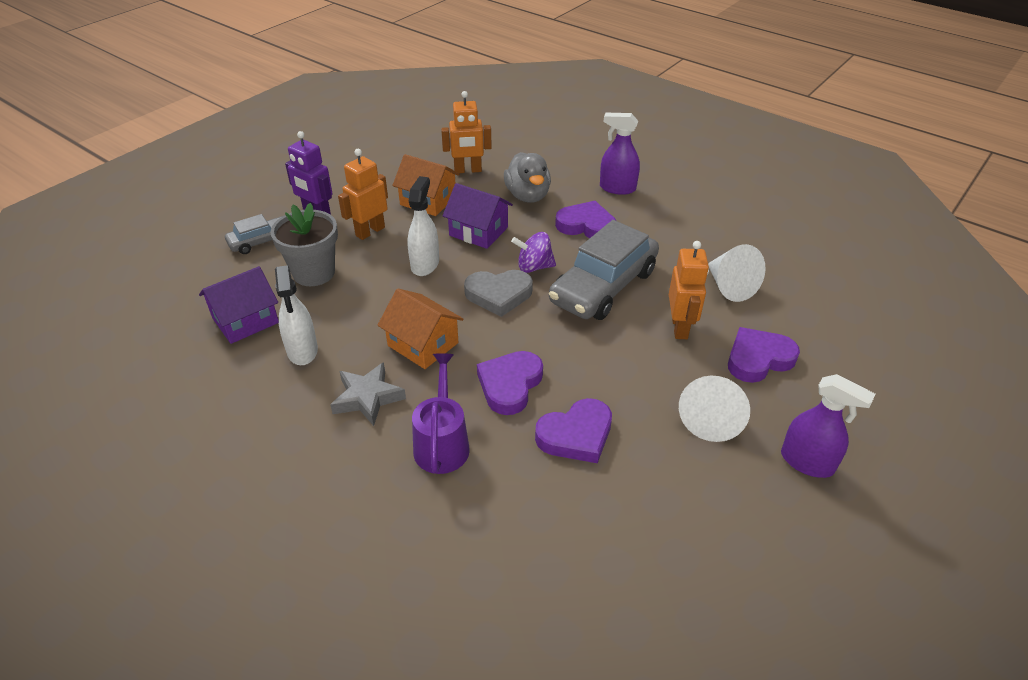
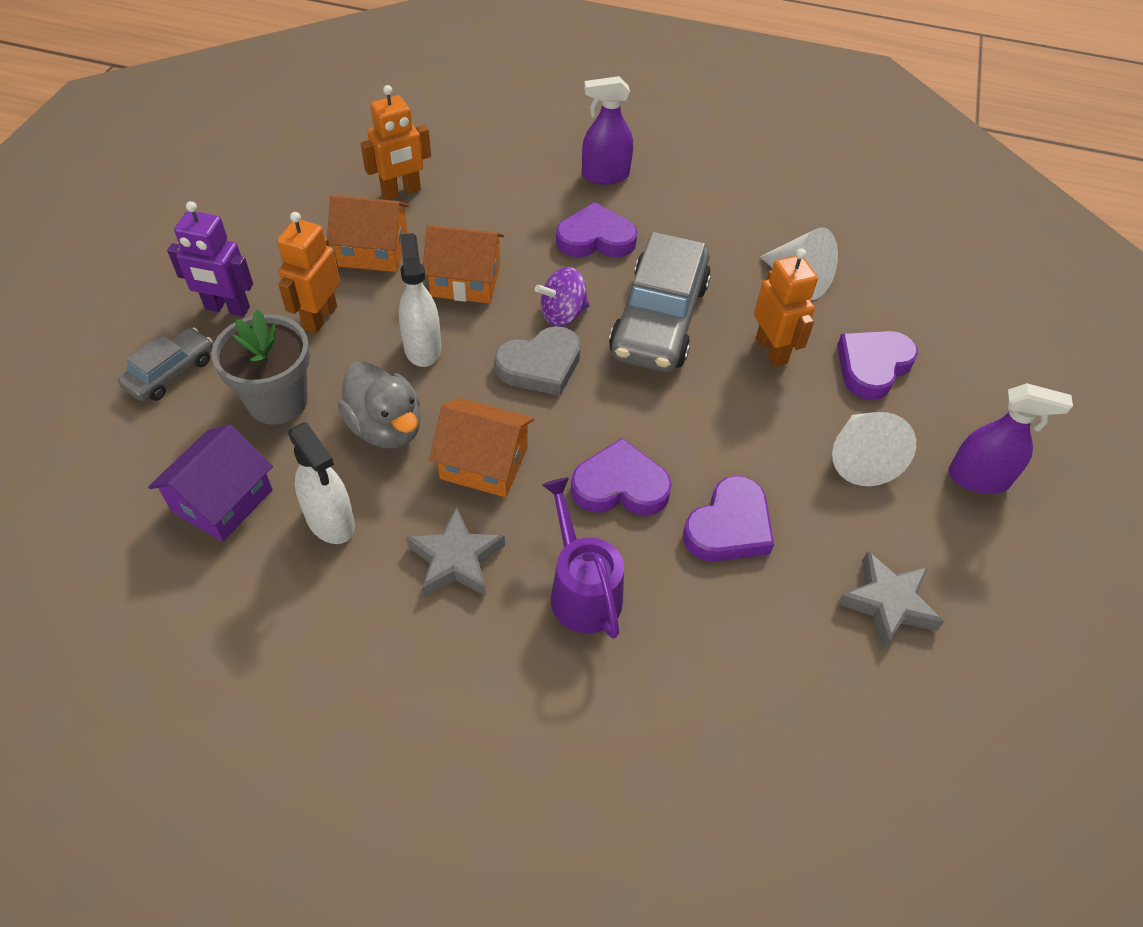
camera: 25 degrees left, 10 degrees up
purple house [443,183,513,249] -> orange house [423,225,504,304]
purple heart [477,351,543,415] -> purple heart turned 90 degrees clockwise [571,438,672,516]
grey duck [504,152,551,202] -> grey duck moved to [338,361,421,448]
none -> grey star [837,551,944,649]

